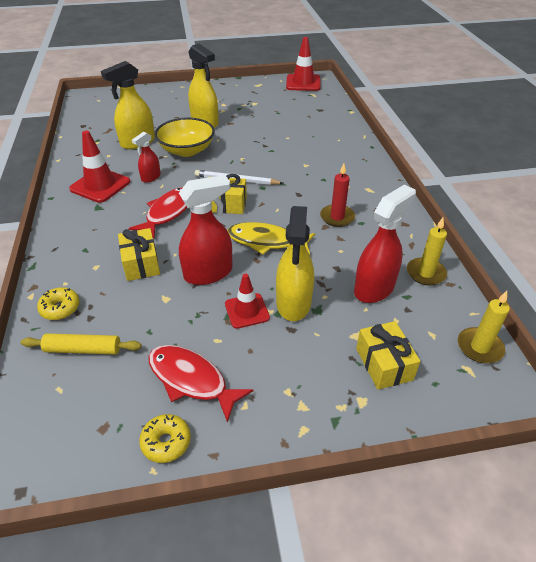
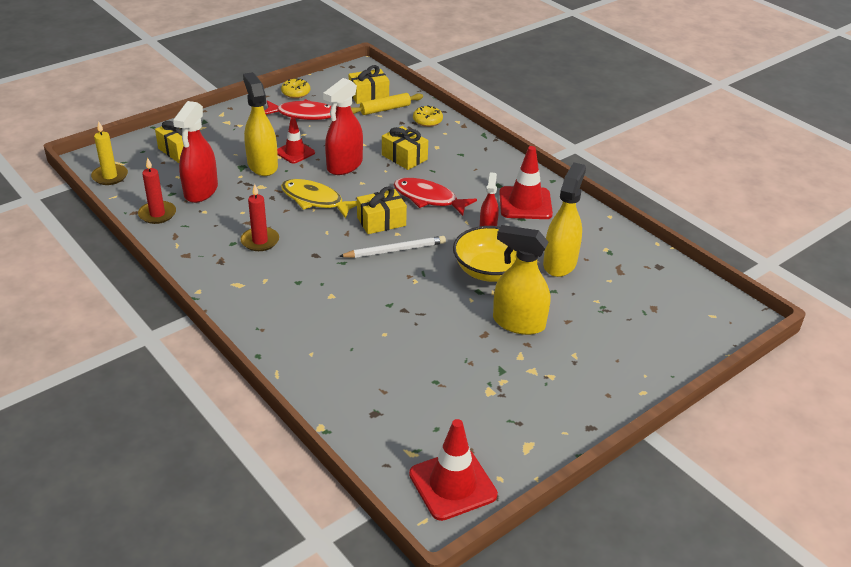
camera: 150 degrees right, 5 degrees down
red fish [129,187,187,239] -> red fish turned 120 degrees clockwise [394,178,477,216]
yellow fish [227,222,315,255] -> yellow fish turned 135 degrees counterclockwise [281,179,357,219]
yellow candle [407,218,447,286] -> red candle [138,157,176,224]
none -> yellow gift [349,65,389,104]

